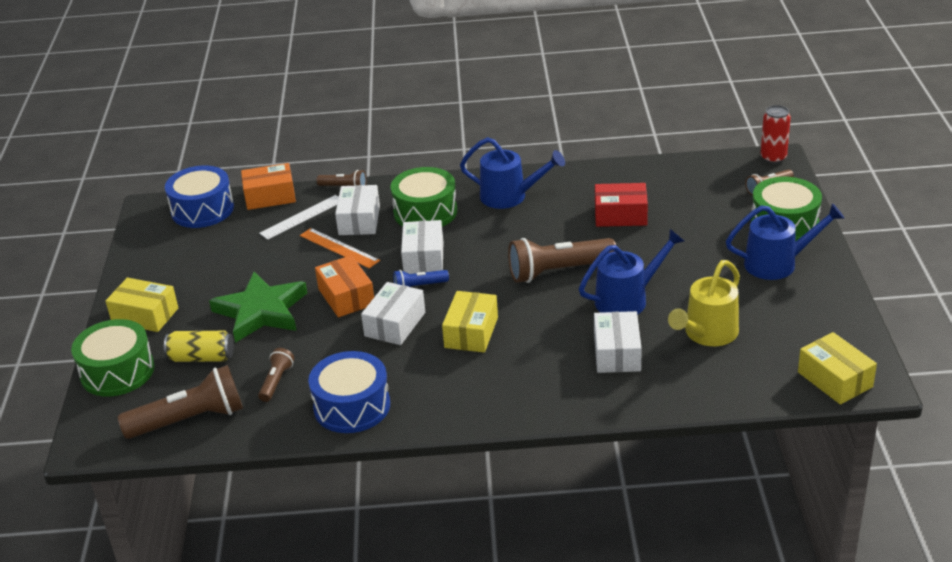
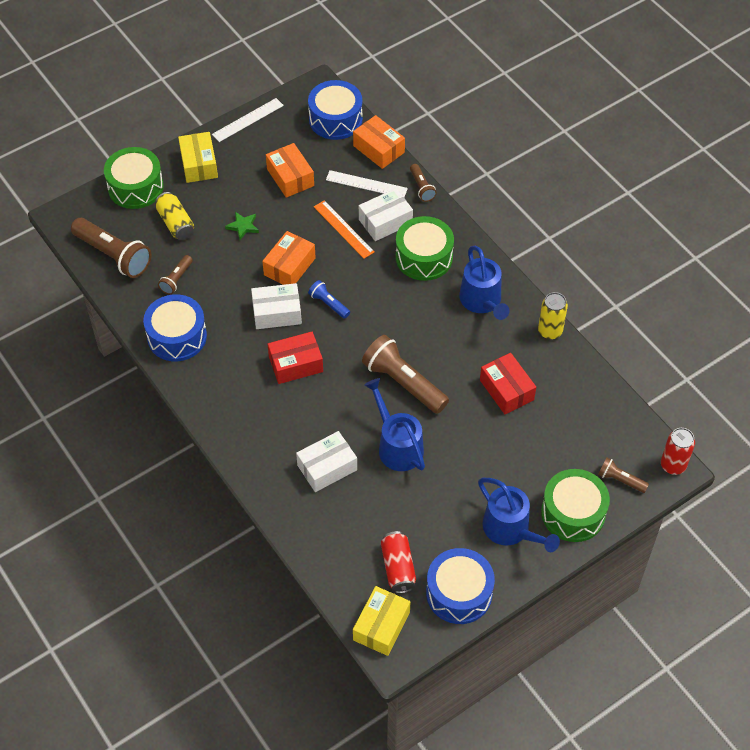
camera: 55 degrees right, 20 degrees up
green star [209,272,307,343] -> green star [225,212,259,240], size x0.43
brown flashlight [258,348,294,402] -> brown flashlight turned 135 degrees clockwise [158,255,193,295]
orange ruler [300,228,380,268] -> orange ruler turned 45 degrees counterclockwise [314,200,375,259]
white box [401,220,443,274] -> none
yellow box [442,291,498,352] -> red box [268,332,323,384]
blue watering can [579,229,685,315] -> blue watering can turned 150 degrees counterclockwise [364,378,425,471]
yellow watering can [668,260,740,346] -> none
none -> white ruler [212,98,284,142]
none -> orange box [266,143,314,198]
none -> red can [381,531,416,593]
none -> blue drum [426,548,495,624]
none -> yellow can [538,292,568,340]

